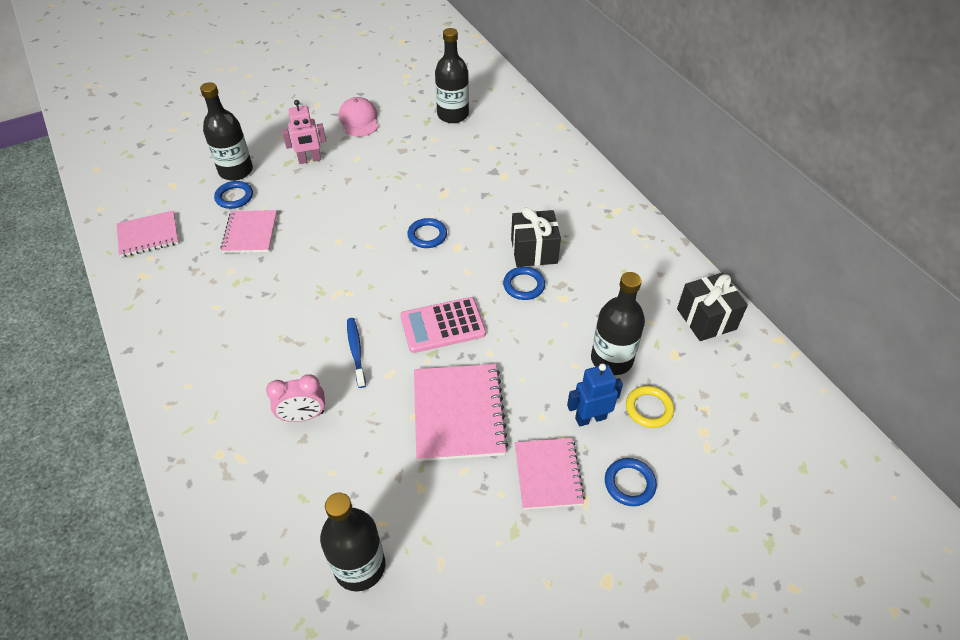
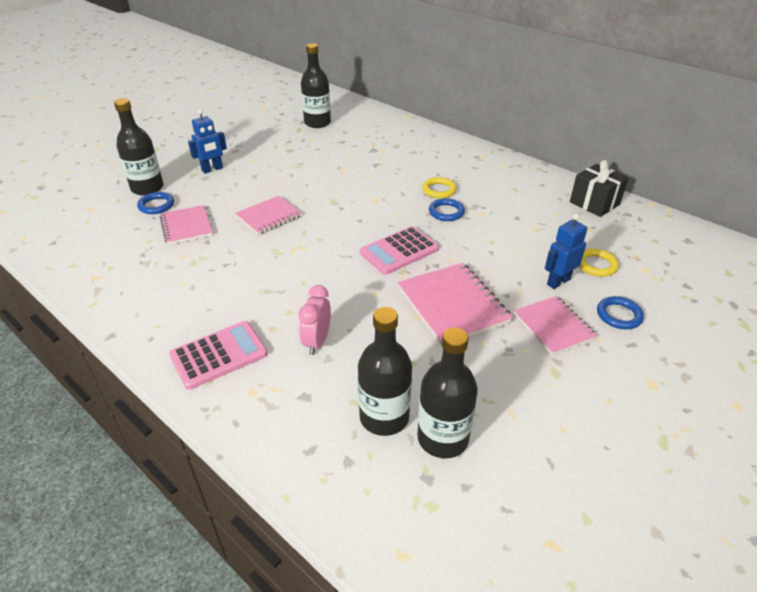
camera: 20 degrees left, 10 degrees down
pink notebook [117,211,179,257] -> pink notebook moved to [235,196,302,235]
pink clock [266,374,325,422] -> pink clock turned 135 degrees clockwise [299,285,331,355]
pink robot [282,100,326,164] -> blue robot [188,109,227,174]
pink cap [339,97,378,137] -> none
blue toothbrush [347,318,366,388] -> none
blue ring [407,218,447,248] -> none
black gift [511,207,561,267] -> yellow ring [422,177,457,198]
black bottle [591,272,645,375] -> black bottle moved to [358,307,412,436]
none -> pink calculator [169,321,268,390]

